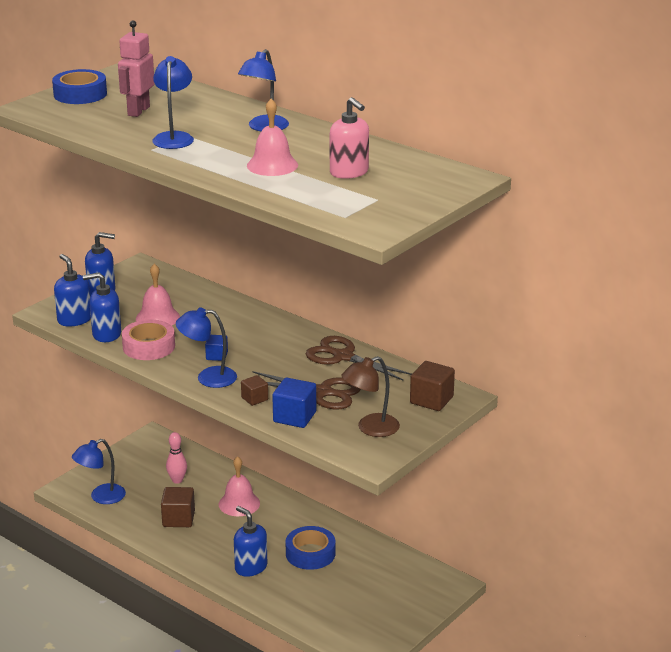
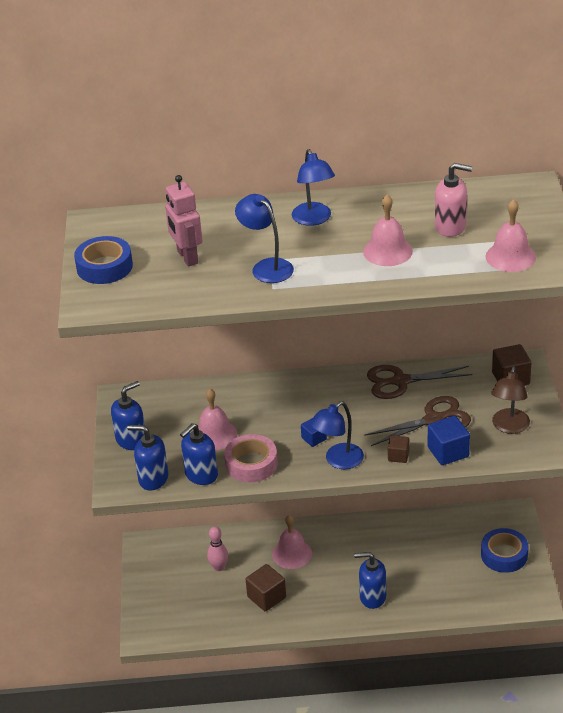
camera: 40 degrees left, 10 degrees up
blue lamp [72,439,126,504] -> none
blue tape [286,526,335,570] -> blue tape moved to [481,528,528,573]
none -> pink bell [485,199,536,272]

